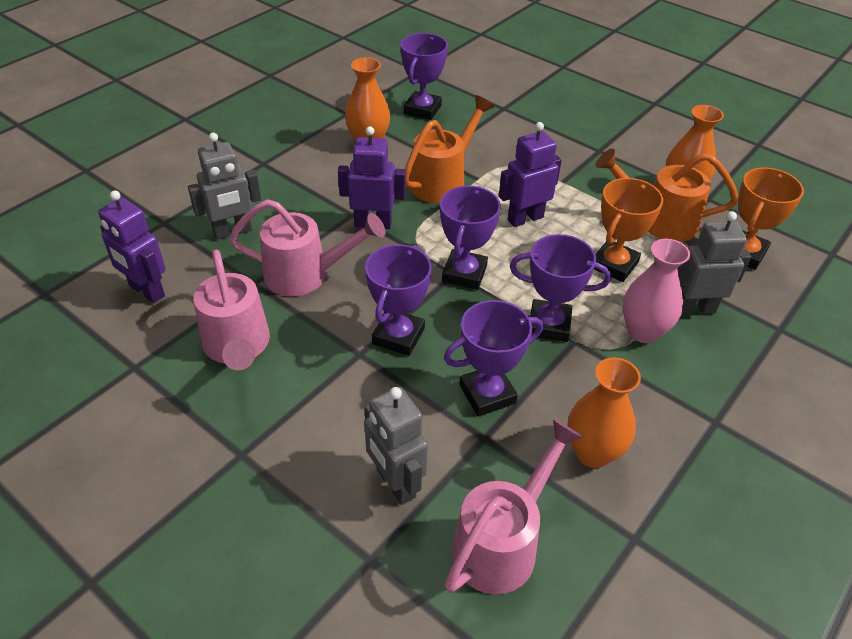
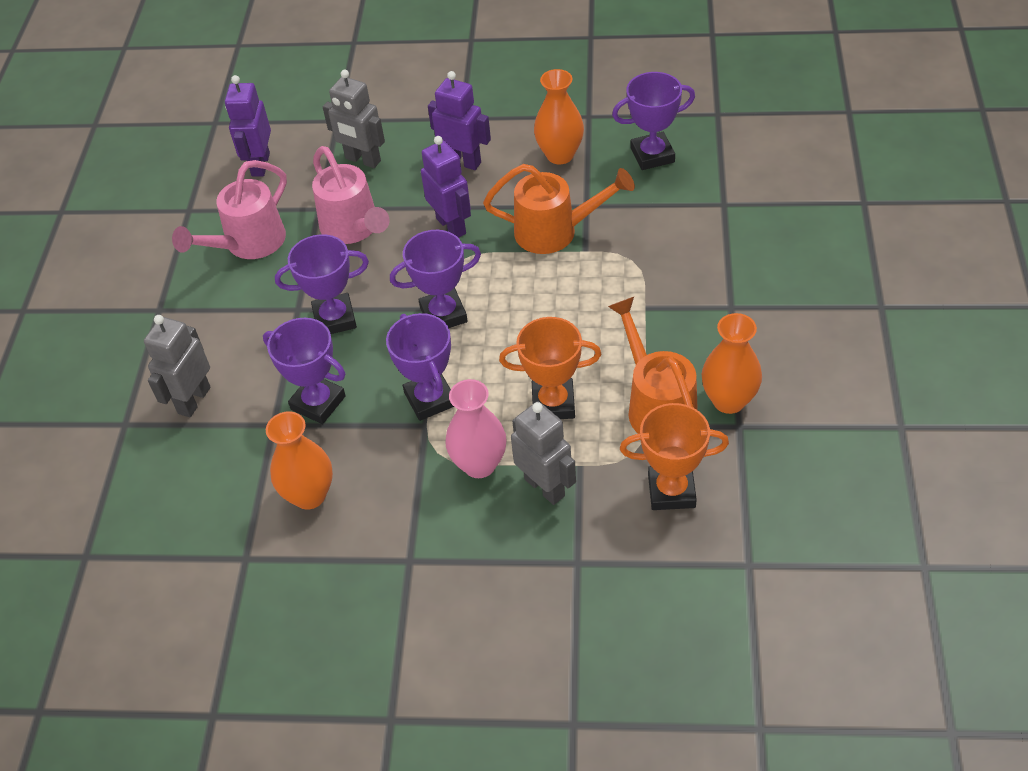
camera: 60 degrees right, 5 degrees up
pink watering can [445,419,583,594] -> none
purple robot [499,122,562,227] -> purple robot moved to [428,71,491,170]

